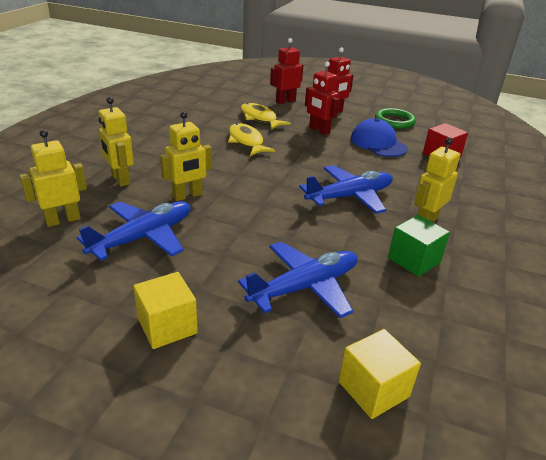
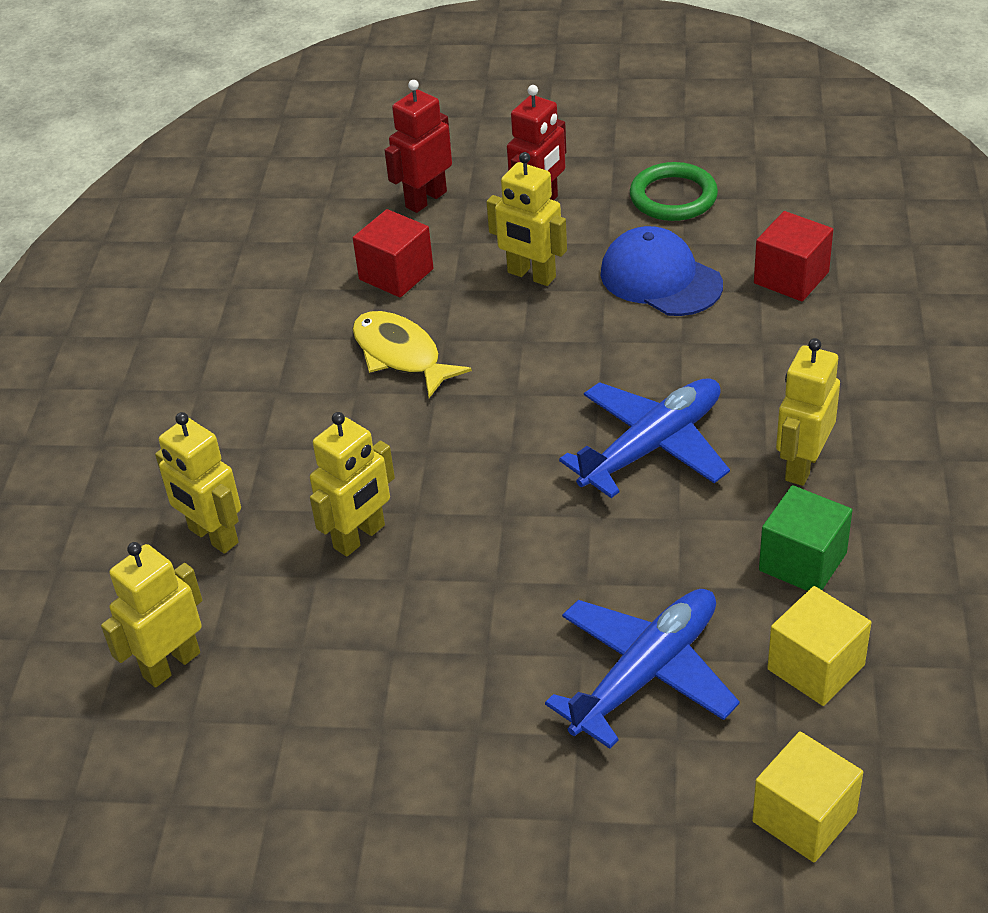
camera: 10 degrees left, 10 degrees up
blue plane [76,201,190,261] -> none
yellow cube [133,272,198,349] -> yellow cube moved to [767,586,871,706]
yellow fish [240,103,291,130] -> red cube [353,209,433,298]
red robot [305,62,340,135] -> yellow robot [486,152,567,286]

